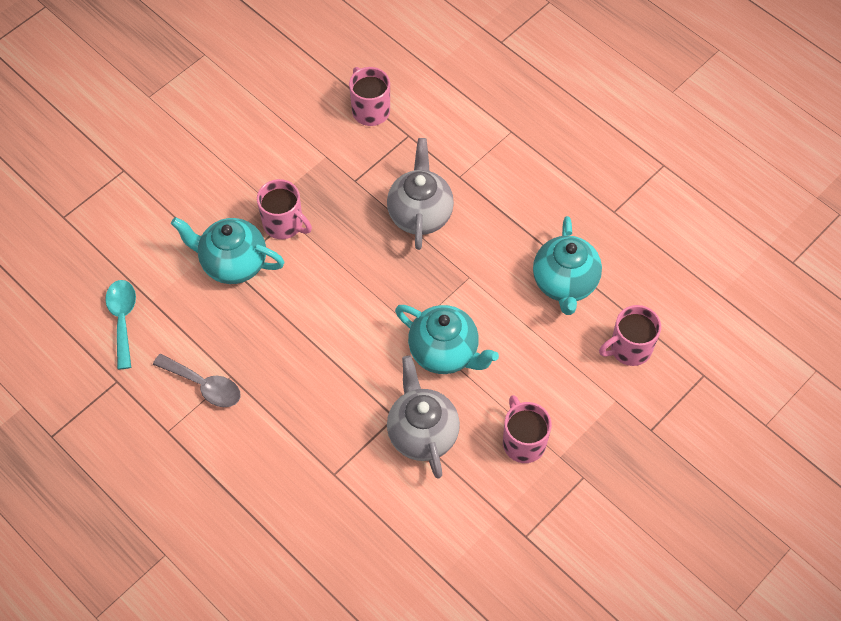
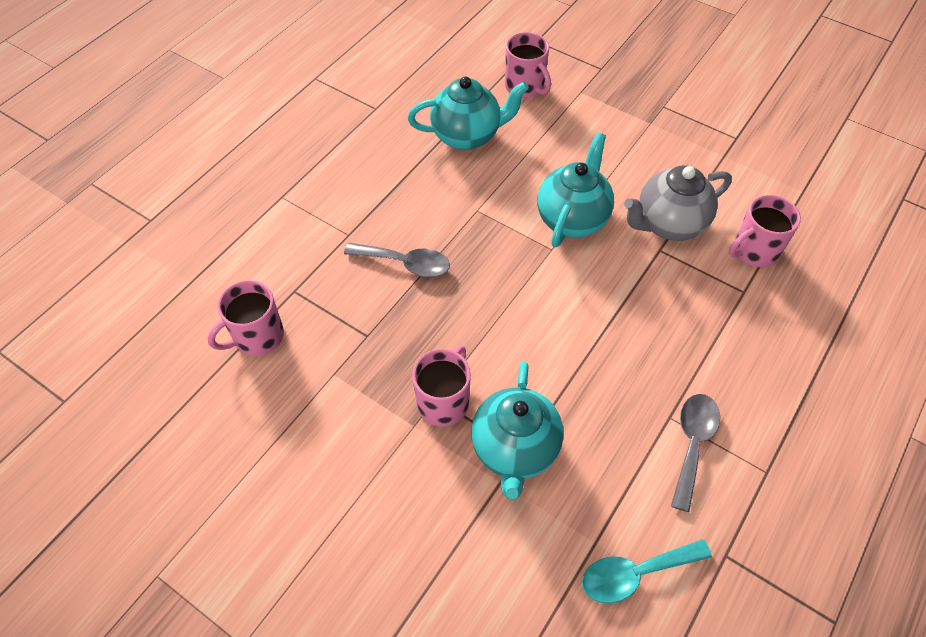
camera: 100 degrees left, 5 degrees down
grey teapot [387,138,454,250] -> grey spoon [344,243,450,277]
pink mug [503,395,552,463] -> pink mug moved to [729,195,801,267]

